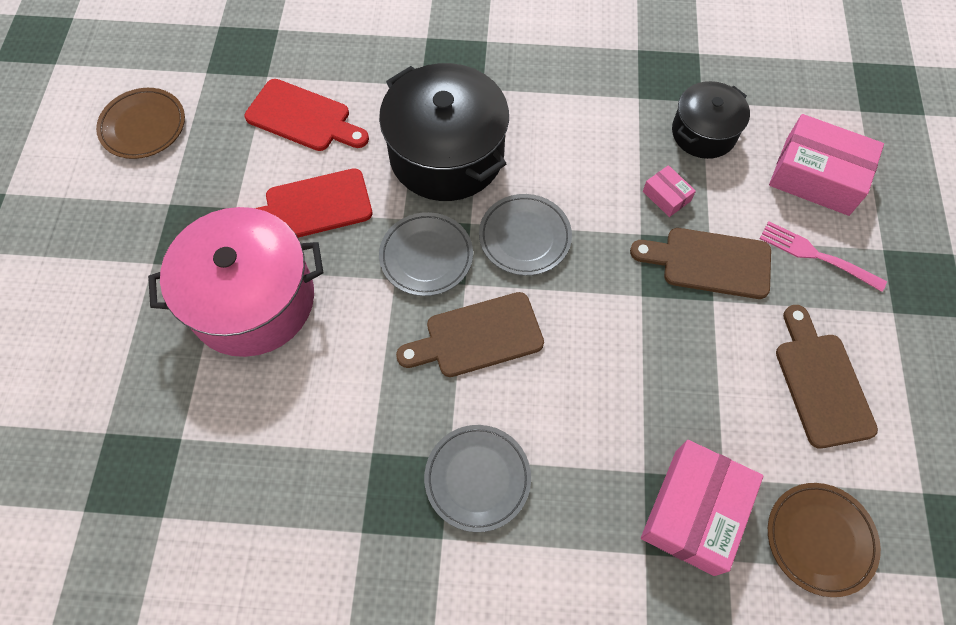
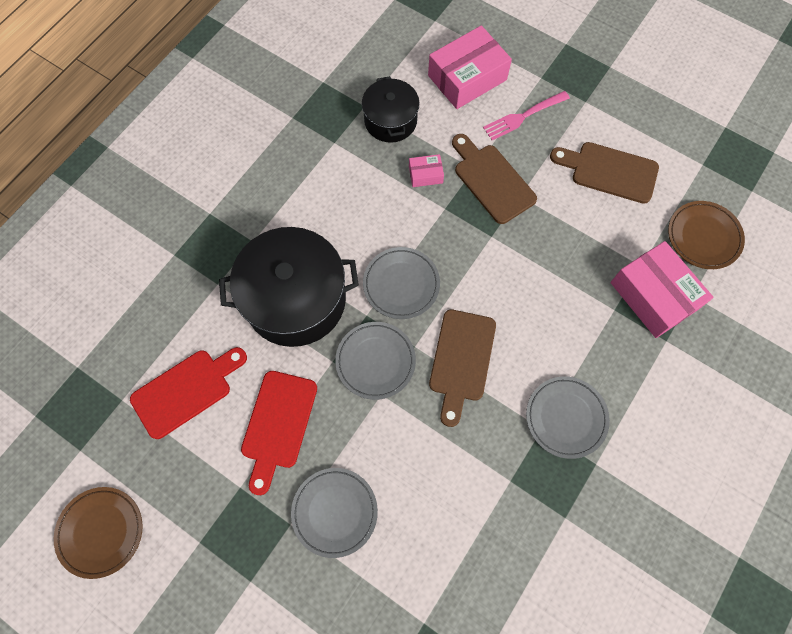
camera: 60 degrees left, 5 degrees up
pink pot [148,207,324,357] -> grey plate [291,468,378,558]
brown cutting board [630,228,771,299] -> brown cutting board turned 105 degrees clockwise [452,134,537,224]

